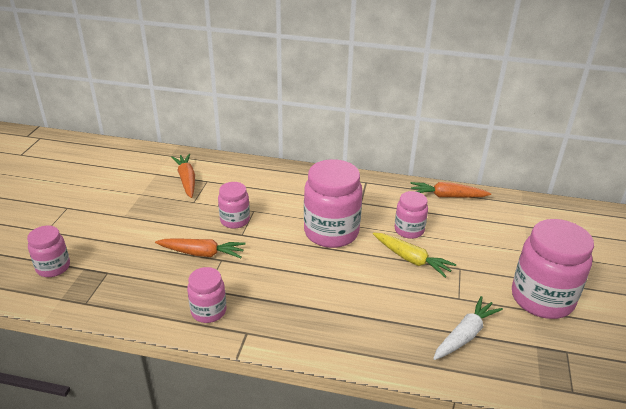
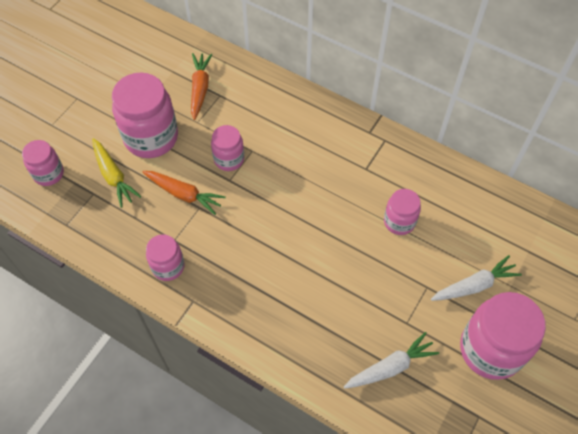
camera: 20 degrees right, 25 degrees up
pink jar [304,159,363,248] -> pink jar moved to [112,73,178,158]
yellow carrot [373,232,456,278] -> yellow carrot moved to [92,138,141,208]
orange carrot [411,182,491,198] -> none
none -> white carrot [431,255,522,301]

